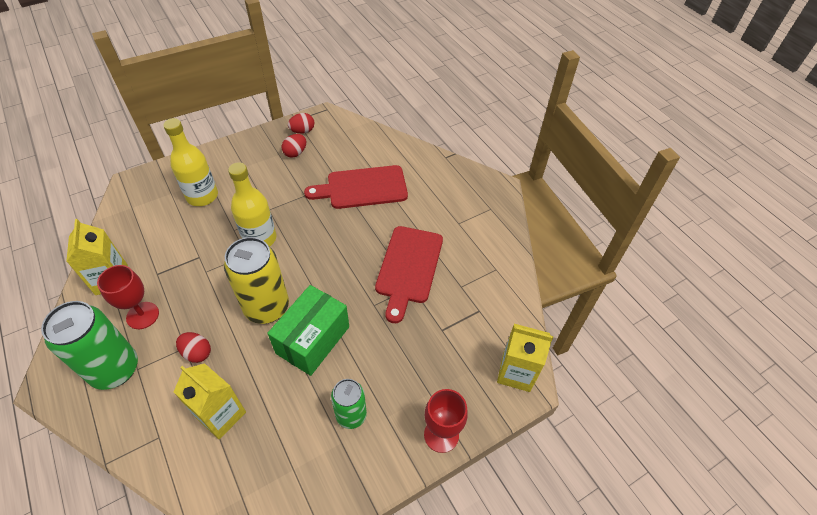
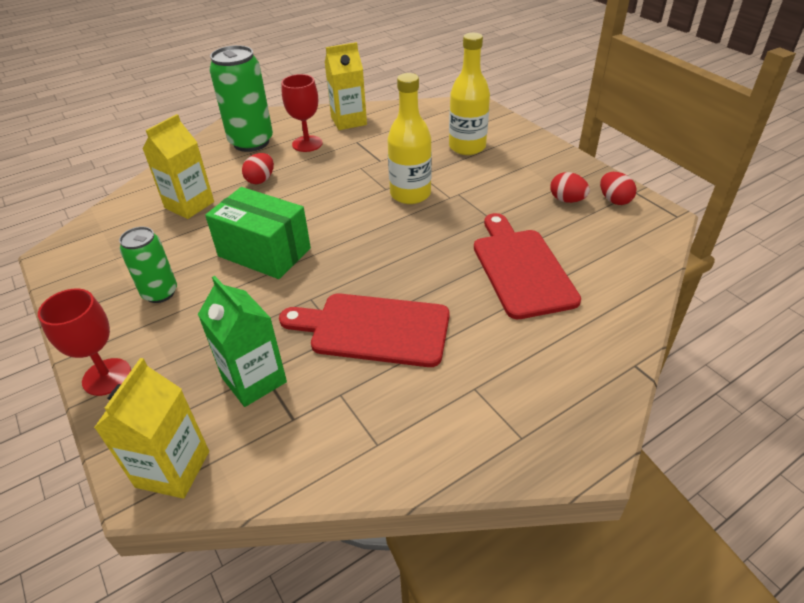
camera: 90 degrees right, 10 degrees down
yellow can [224,237,289,324] -> none
none -> green carton [198,276,287,407]

